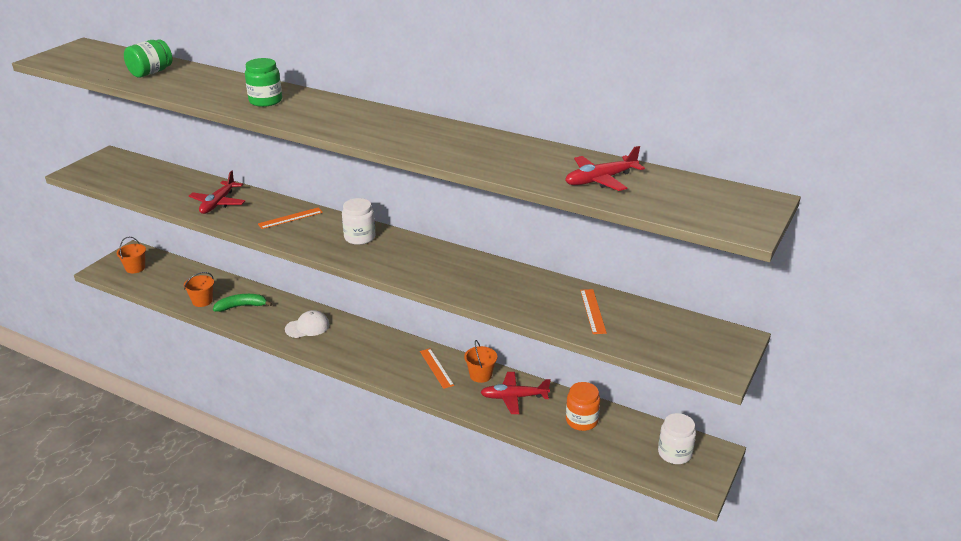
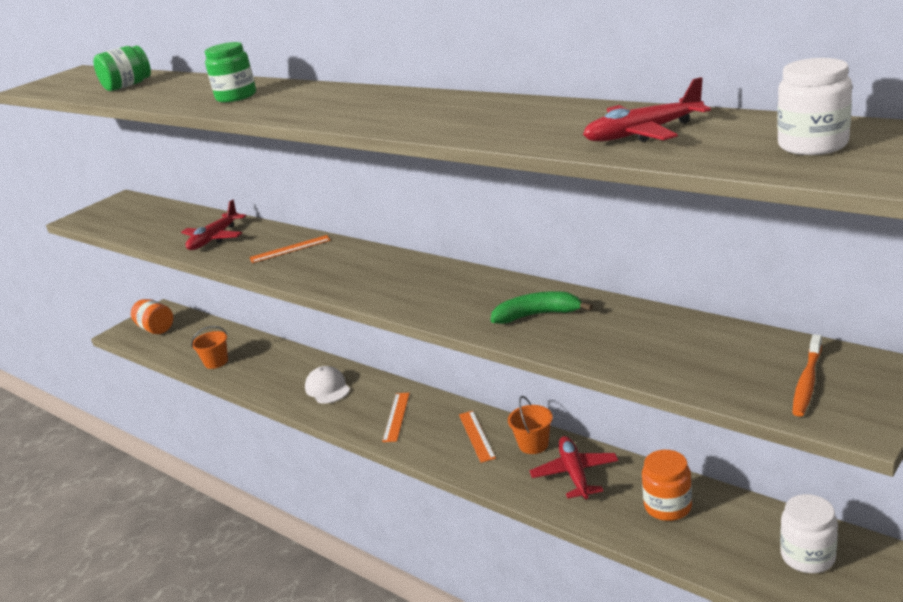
camera: 15 degrees right, 5 degrees down
orange bucket [117,237,146,273] -> orange jar [131,299,173,334]
green banana [213,294,273,312] -> green banana moved to [490,291,593,324]
white cap [285,310,330,338] -> white cap turned 105 degrees counterclockwise [305,366,350,403]
white jar [342,198,376,245] -> white jar moved to [777,58,852,155]
red plane [480,372,551,414] -> red plane turned 75 degrees clockwise [530,436,618,499]
orange ruler [580,289,607,334] -> orange ruler moved to [382,393,410,442]
none -> orange toothbrush [792,334,822,417]

